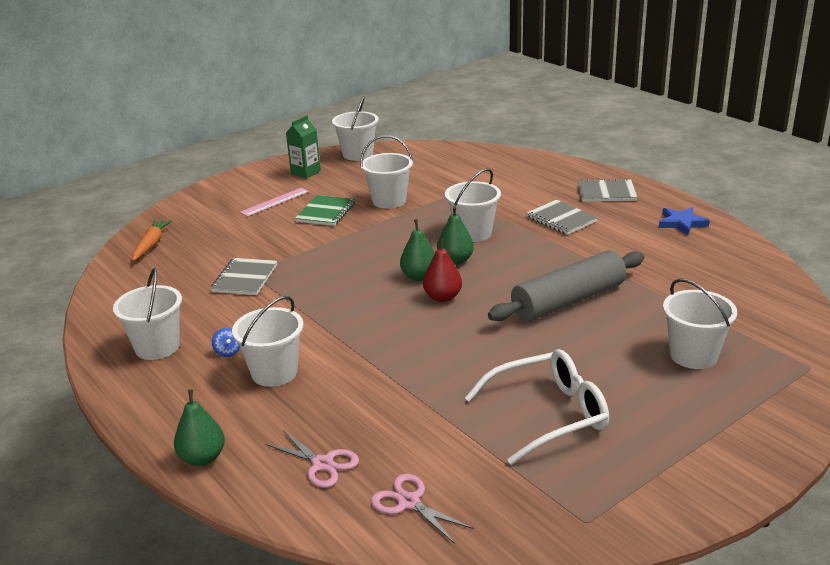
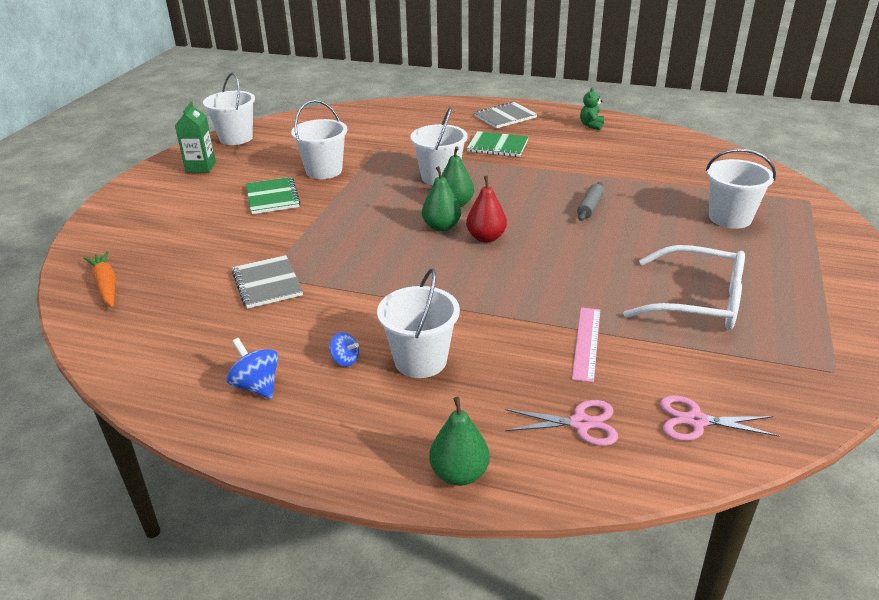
camera: 35 degrees left, 5 degrees up
white bucket [113,268,182,360] -> blue spinning top [227,338,278,399]
pink ruler [240,188,309,217] -> pink ruler moved to [572,307,600,383]
white glasses [465,349,609,465] -> white glasses turned 75 degrees clockwise [623,245,745,330]
grey rolling pin [488,250,644,321] -> grey rolling pin [577,182,604,221], size x0.43
grey notebook [527,200,598,235] -> green notebook [467,131,529,157]
blue star [659,207,710,235] -> green teddy bear [580,87,604,130]

